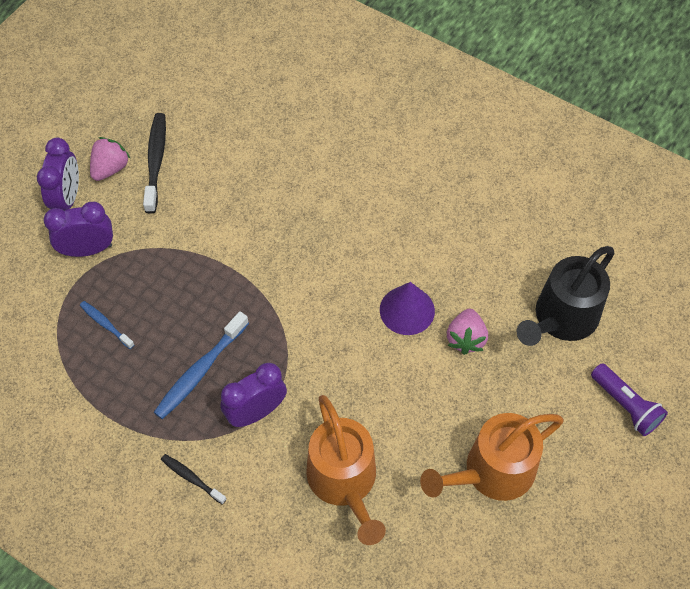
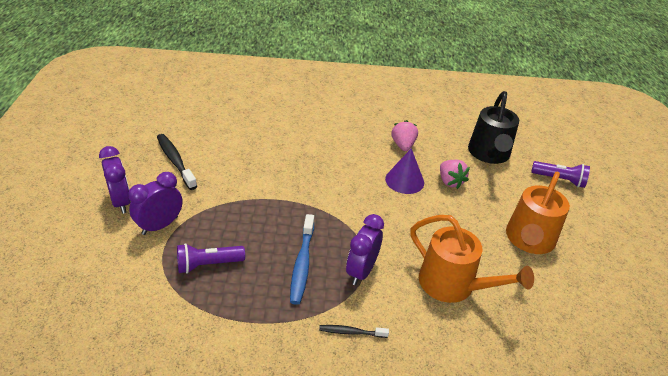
camera: 35 degrees left, 20 degrees down
blue toothbrush [80,301,135,349] -> purple flashlight [177,243,245,274]
pink strawberry [90,137,131,181] -> pink strawberry moved to [391,120,418,151]

